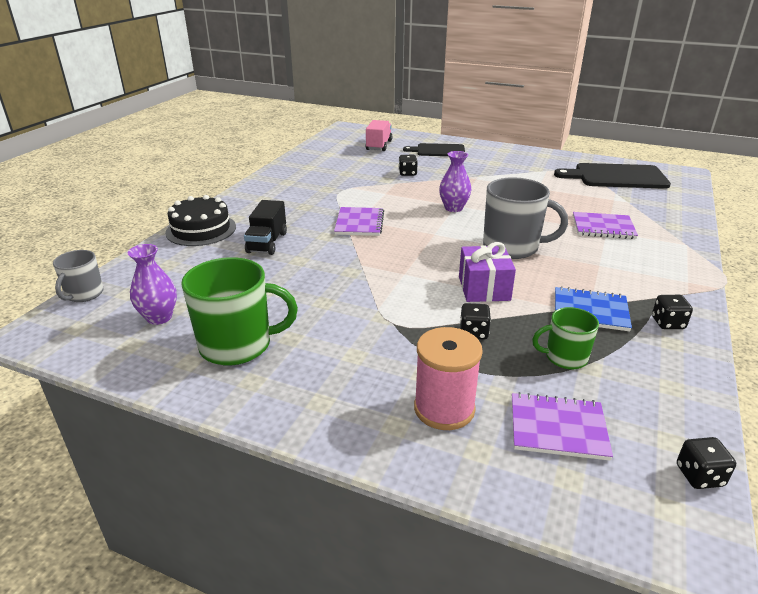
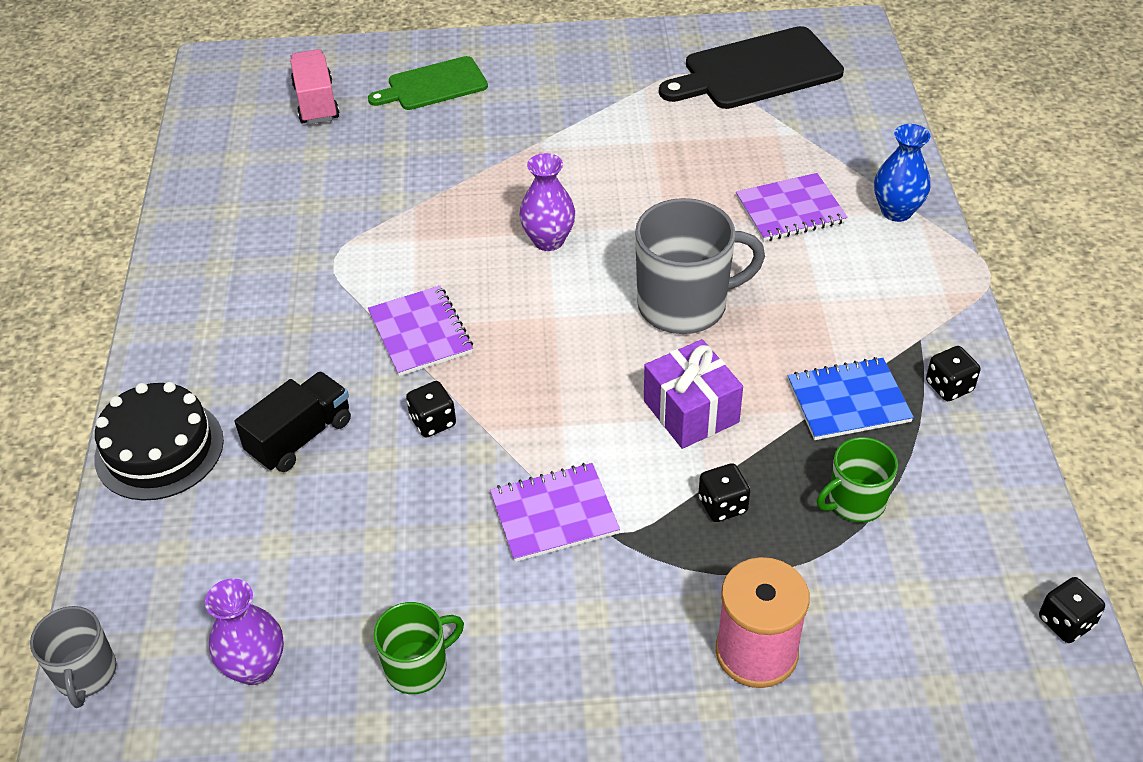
camera: 25 degrees left, 15 degrees up
green mug [181,257,298,366] -> green mug [373,602,464,694], size x0.57
black truck [244,200,287,255] -> black truck turned 120 degrees counterclockwise [235,371,351,472]
black dice [399,155,418,176] -> black dice moved to [406,381,456,438]
black cutting board [403,143,465,156] -> green cutting board [368,56,488,110]
purple notebook [512,392,613,461] -> purple notebook moved to [490,463,620,562]
none -> blue vase [874,124,931,222]

